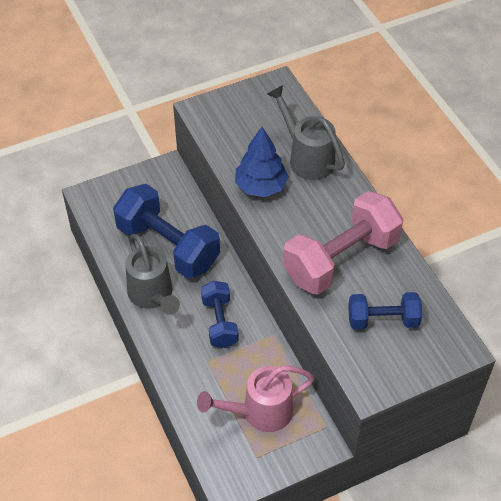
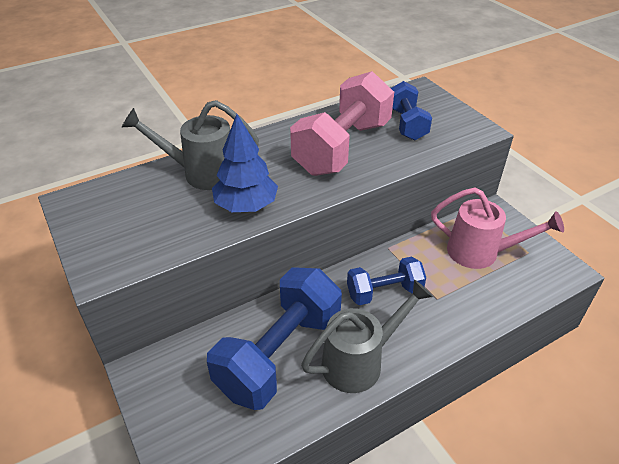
camera: 95 degrees left, 10 degrees down
pink watering can [197,366,314,432] -> pink watering can turned 45 degrees counterclockwise [431,188,564,269]
grey watering can [267,85,345,180] -> grey watering can turned 45 degrees clockwise [122,100,259,190]
pink dumbbell [283,191,404,295] -> pink dumbbell turned 75 degrees clockwise [290,71,394,176]

